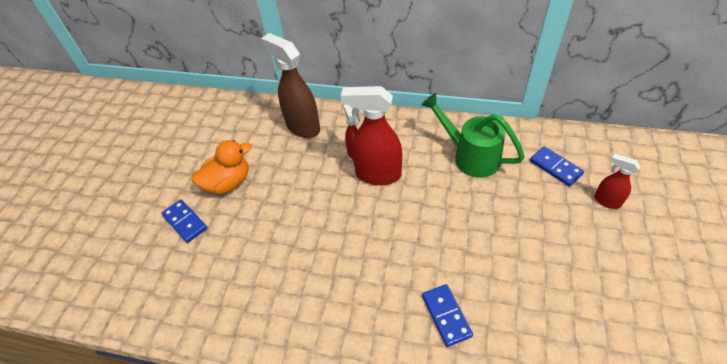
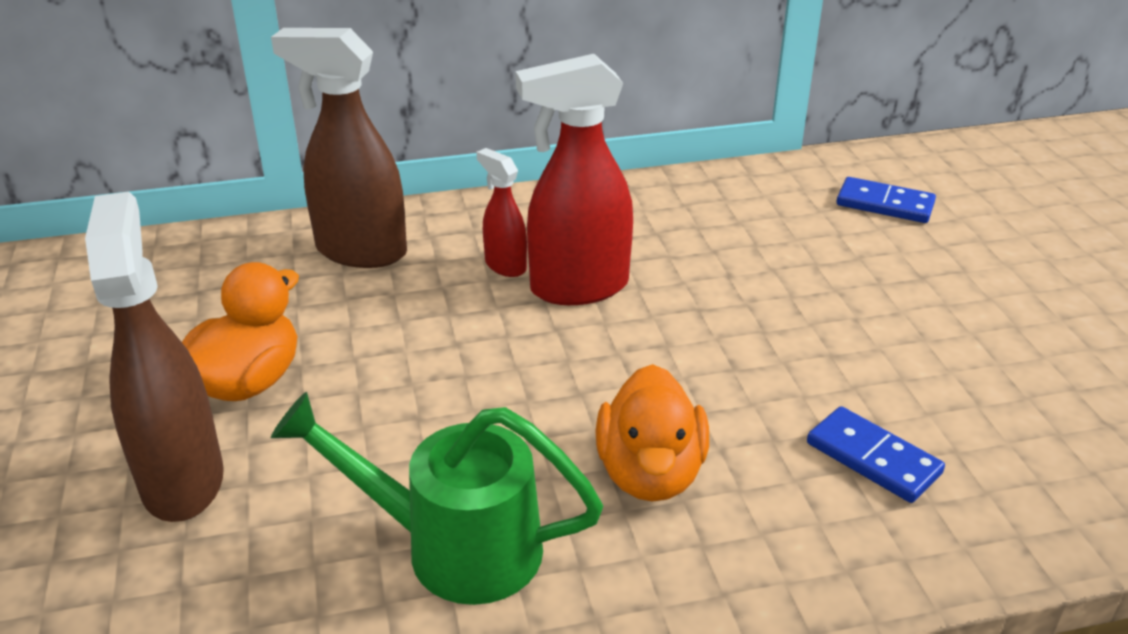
camera: 30 degrees left, 15 degrees down
blue domino [161,199,207,243] -> brown spray bottle [85,192,224,522]
green watering can [421,93,525,178] -> green watering can moved to [271,392,603,605]
red spray bottle [594,154,641,209] -> none
none -> orange duck [595,364,709,502]

